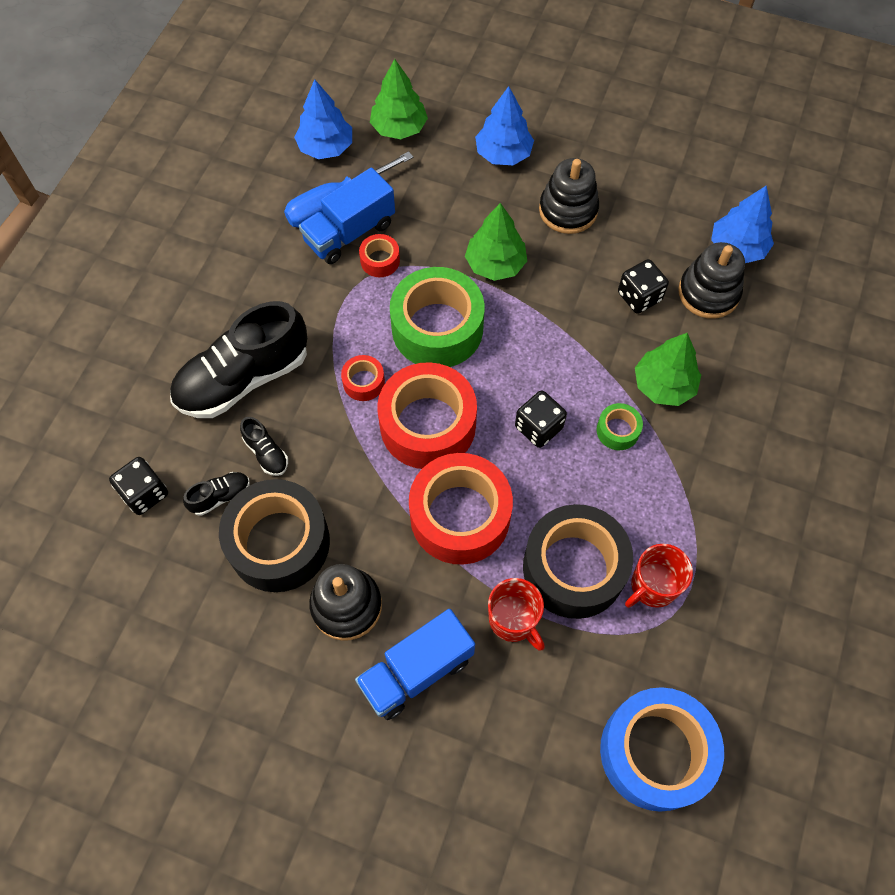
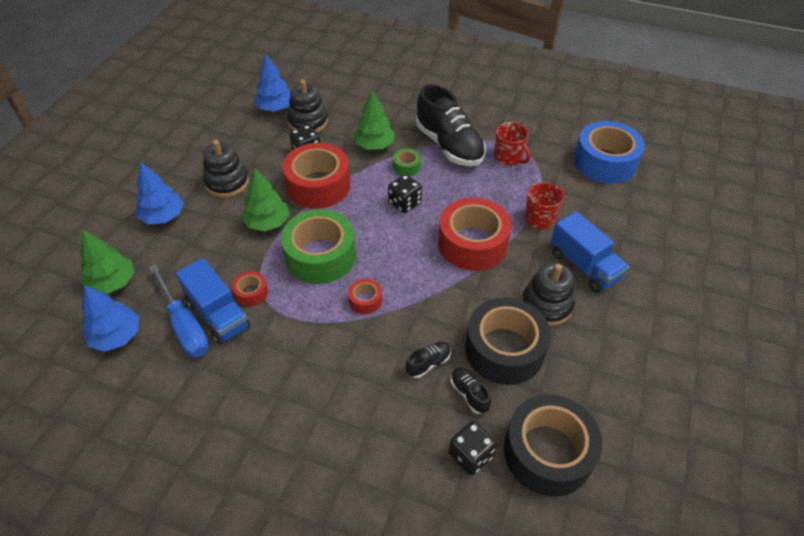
camera: 90 degrees left, 15 degrees down
black shoe [170,301,307,418] -> black shoe moved to [416,84,486,166]
red tape [377,362,477,469] -> red tape moved to [282,143,350,209]
black tape [523,504,633,619] -> black tape moved to [504,394,602,497]

